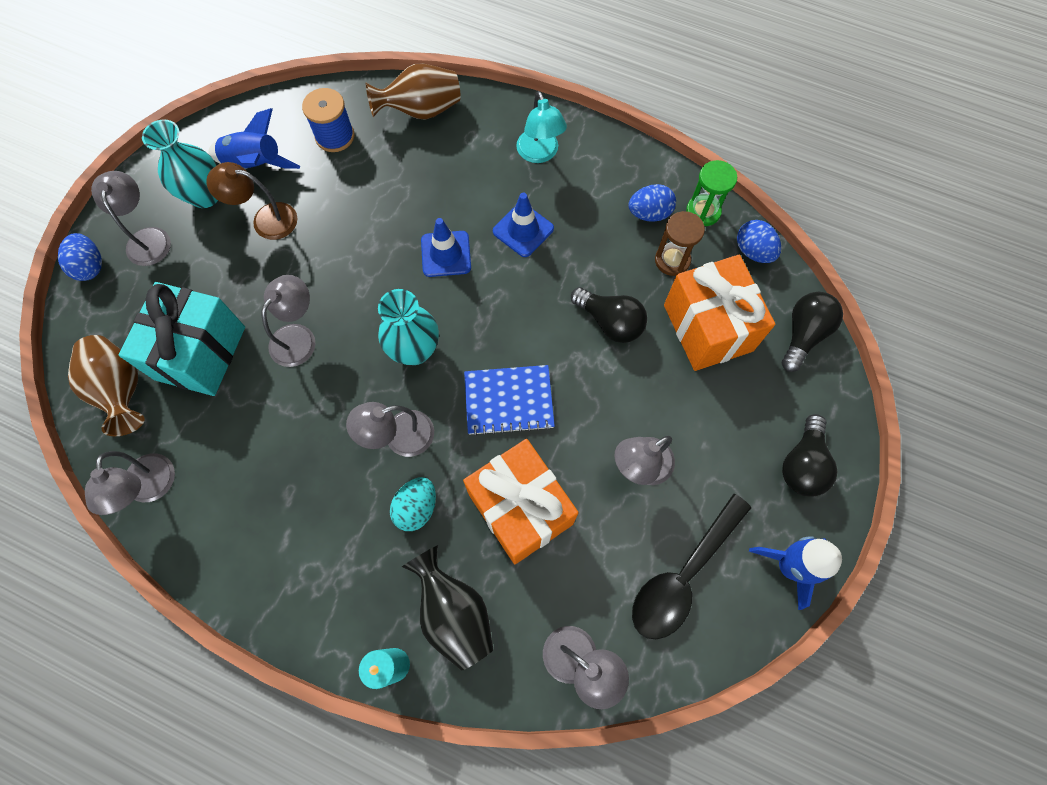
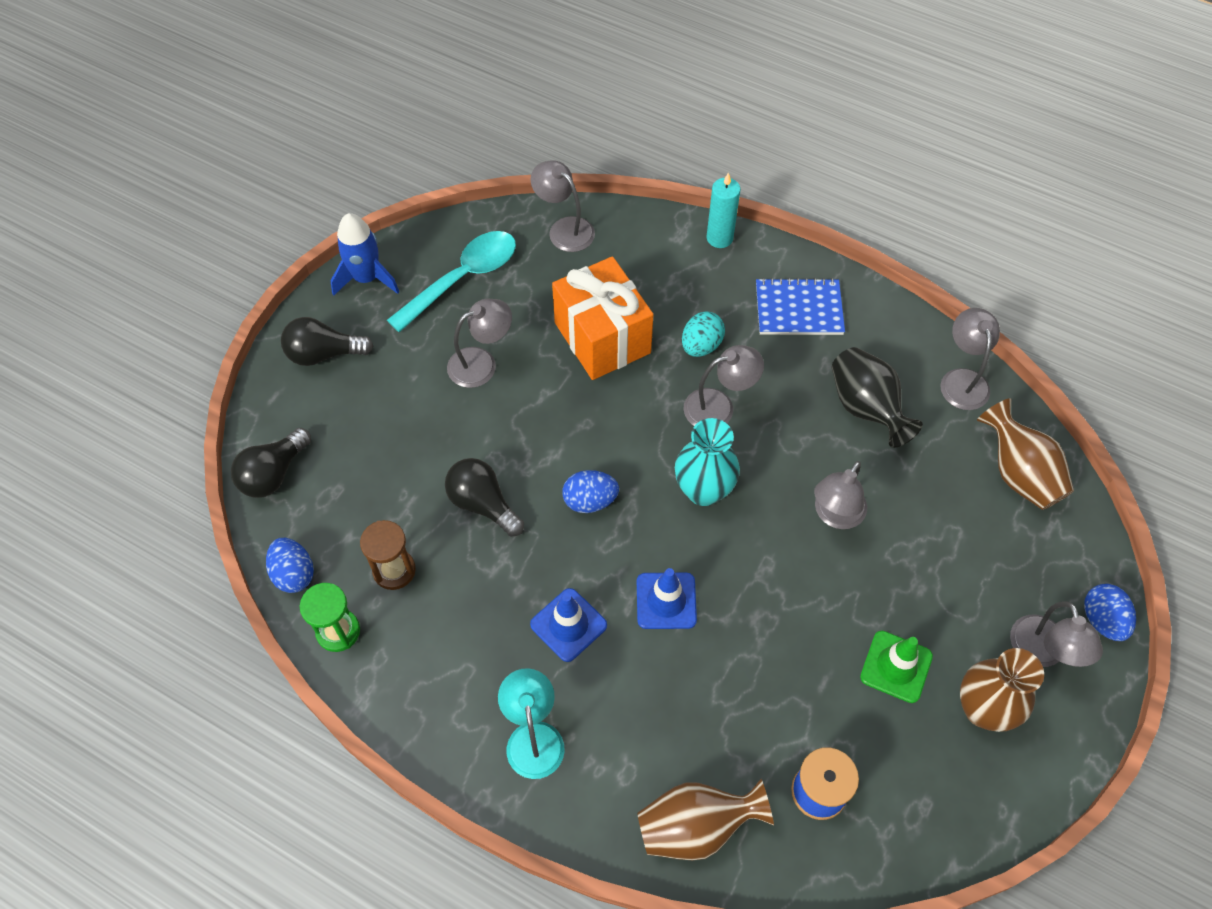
camera: 175 degrees left, 10 degrees down
turquoise gift [118,282,245,396] -> none
turquoise vase [142,119,218,208] -> brown vase [960,648,1044,732]
brown lamp [206,162,297,240] -> green traffic cone [860,631,933,703]
blue rocket [208,108,300,169] -> none
black vase [402,545,494,671] -> black vase moved to [832,347,923,448]
blue notebook [464,365,555,436] -> blue notebook moved to [756,278,845,335]
blue egg [628,184,676,222] -> blue egg moved to [562,470,619,513]
black spoon [632,494,751,639] -> turquoise spoon [387,231,516,332]
orange gift [664,255,775,371] -> none
black light bulb [782,414,838,497] -> black light bulb turned 120 degrees counterclockwise [281,317,374,366]

